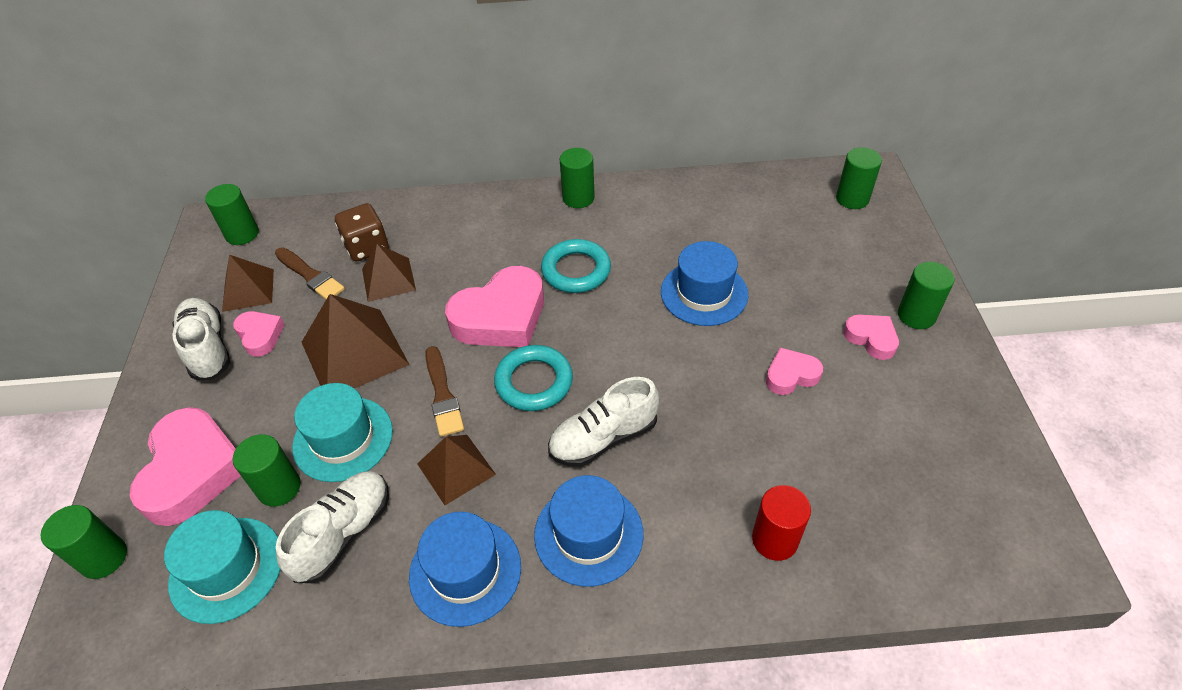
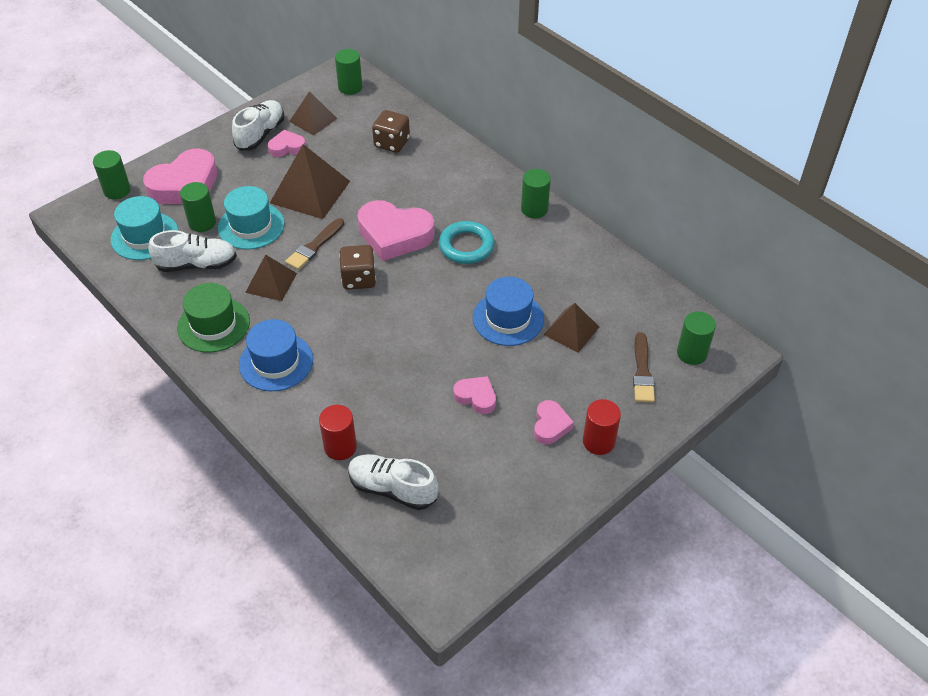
camera: 50 degrees right, 0 degrees up
pink heart [233,311,285,357] -> pink heart turned 120 degrees counterclockwise [268,130,306,157]
brown brush [275,247,345,299] -> brown brush moved to [633,332,655,403]
brown pyramid [362,244,416,302] -> brown pyramid moved to [543,303,599,353]
blue hat [409,512,521,627] -> green hat [177,283,250,353]
turquoise ring [494,345,573,411] -> brown dice [339,245,376,290]
white shoe [548,377,659,467] -> white shoe moved to [348,454,438,510]
green cylinder [898,262,954,329] -> red cylinder [583,399,621,455]

